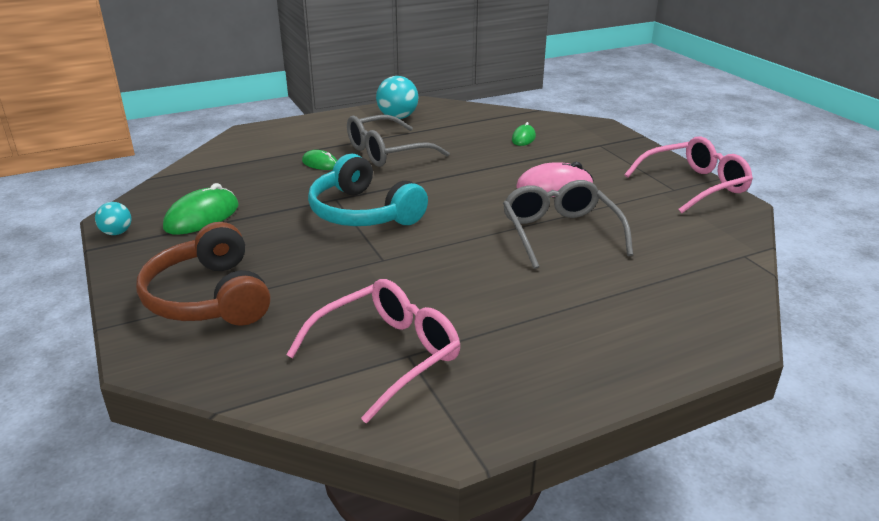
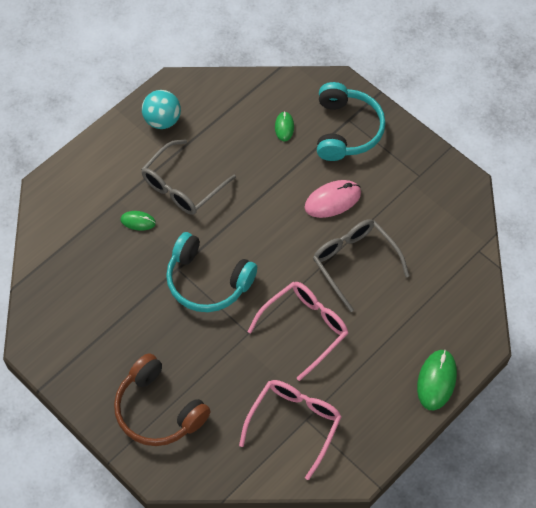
camera: 20 degrees left, 30 degrees up
turquoise ball [95,202,131,235] -> none
green mouse [163,183,239,234] -> green mouse moved to [417,350,457,410]
pink glasses [625,136,753,213] -> pink glasses moved to [247,282,348,381]
none -> turquoise headphones [317,82,386,161]

